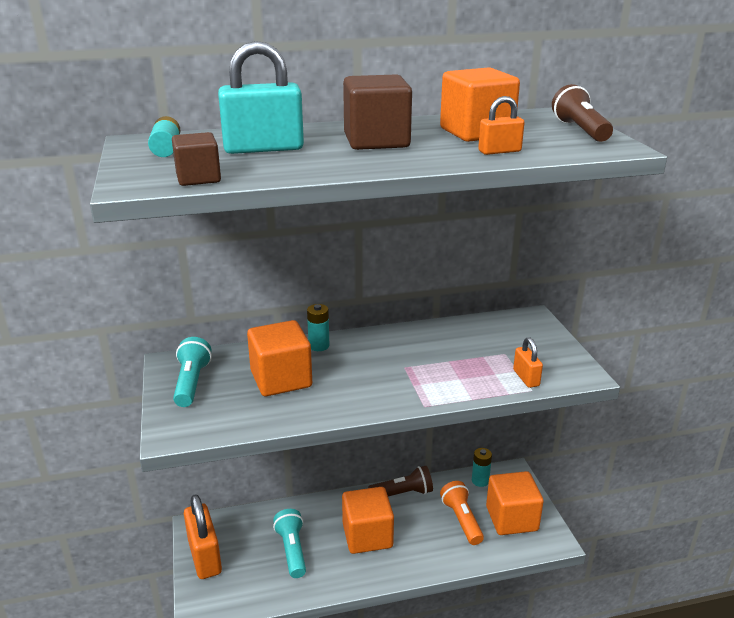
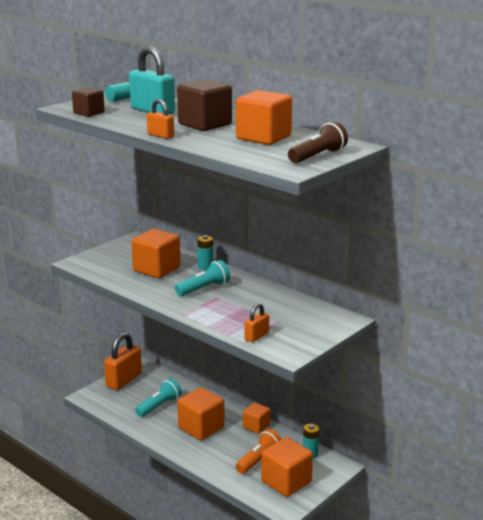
camera: 55 degrees right, 5 degrees down
turquoise flashlight [173,337,212,407] -> turquoise flashlight moved to [175,260,230,296]
brown flashlight [368,466,433,497] -> orange cube [243,402,270,434]
orange padlock [478,96,525,155] -> orange padlock moved to [147,99,174,139]

